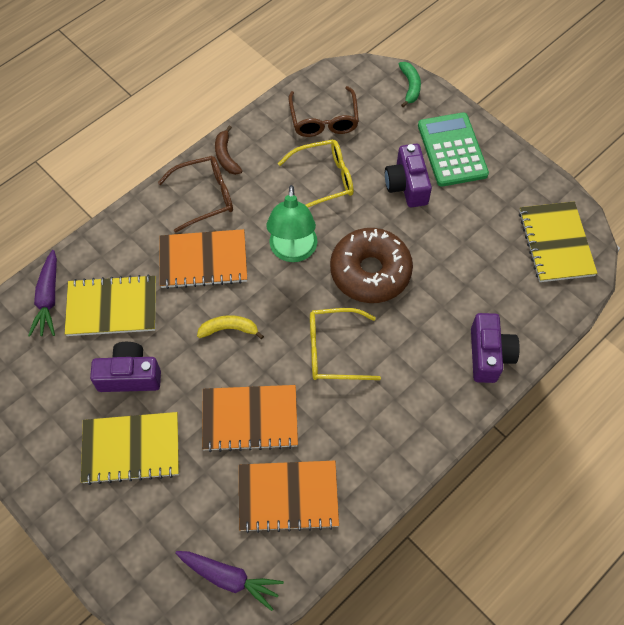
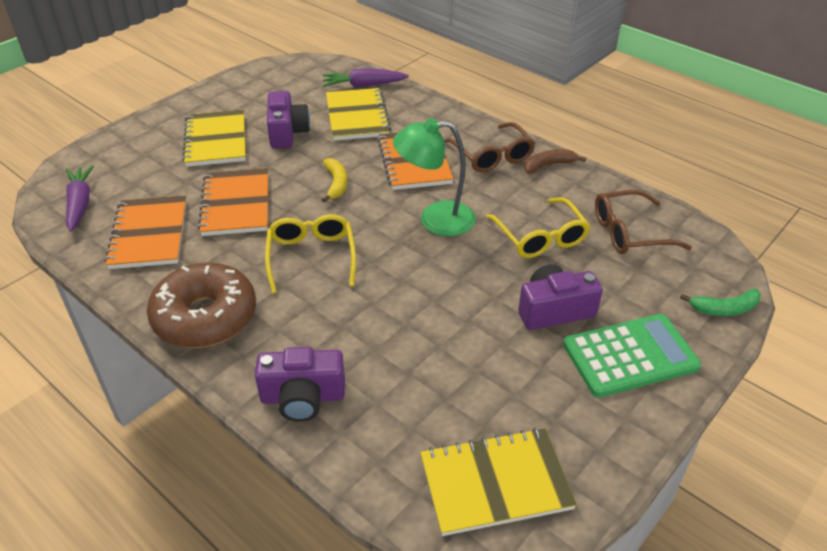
camera: 85 degrees right, 20 degrees down
purple carrot [175,551,284,611] -> purple carrot turned 150 degrees clockwise [66,165,94,232]
brown donut [330,228,413,303] -> brown donut moved to [147,262,256,348]

